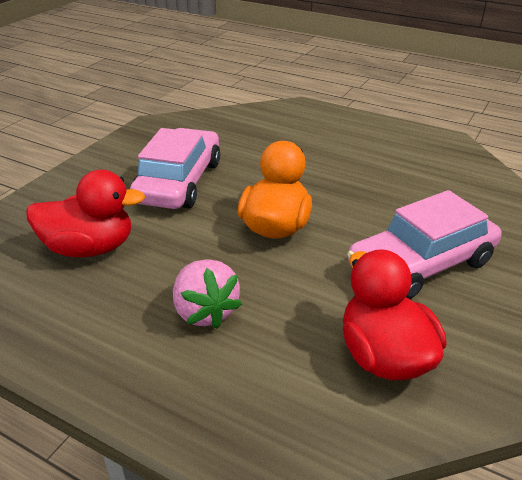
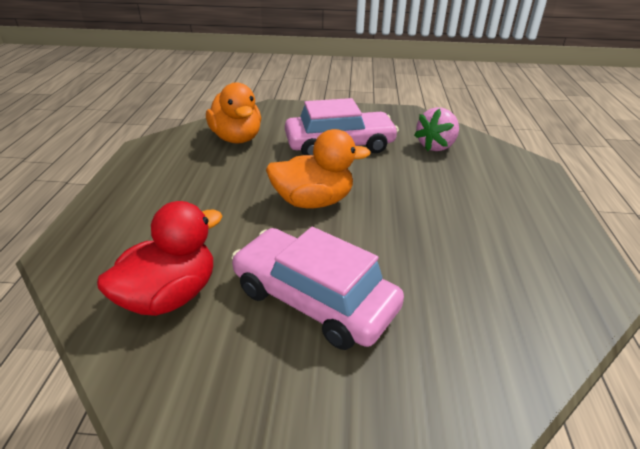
camera: 65 degrees right, 0 degrees up
red duck [26,170,145,257] -> orange duck [206,82,261,144]
pink strawberry [173,259,242,329] -> pink strawberry moved to [414,107,459,151]

